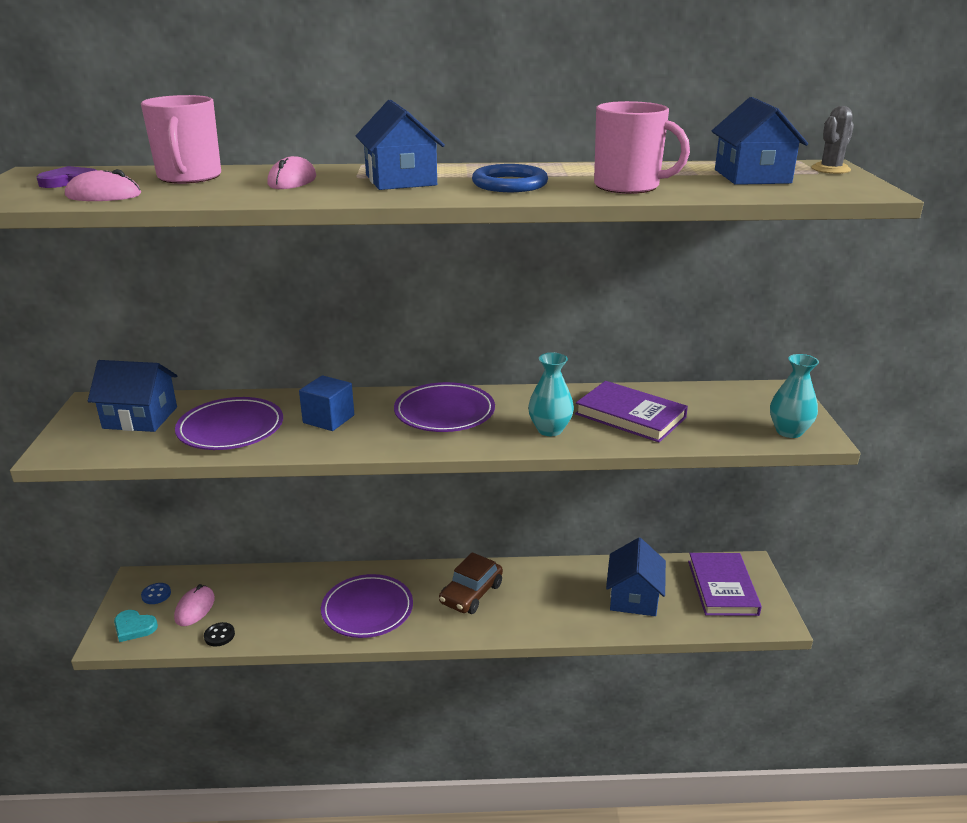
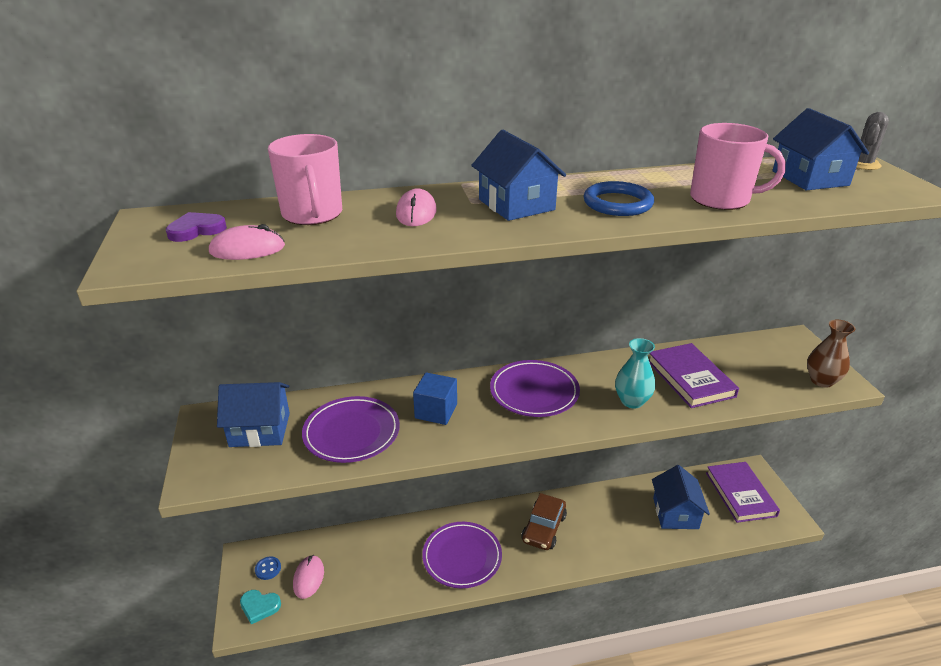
camera: 10 degrees left, 5 degrees up
black button [204,622,235,646] -> none
purple book [575,381,688,443] -> purple book turned 45 degrees clockwise [649,343,739,408]
turquoise vase [770,354,819,438] -> brown vase [807,320,856,388]

